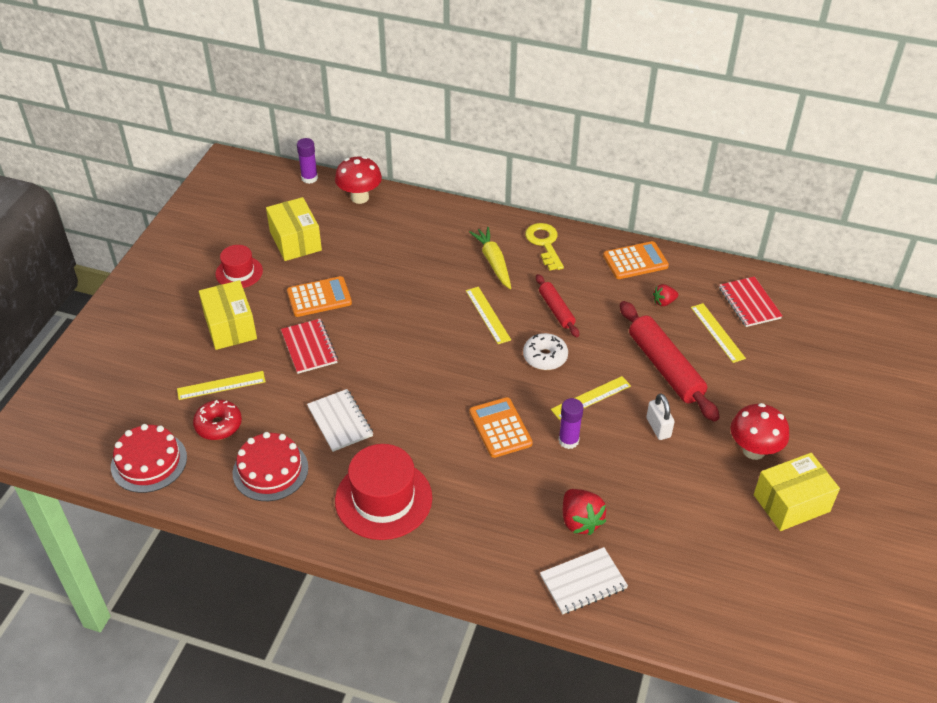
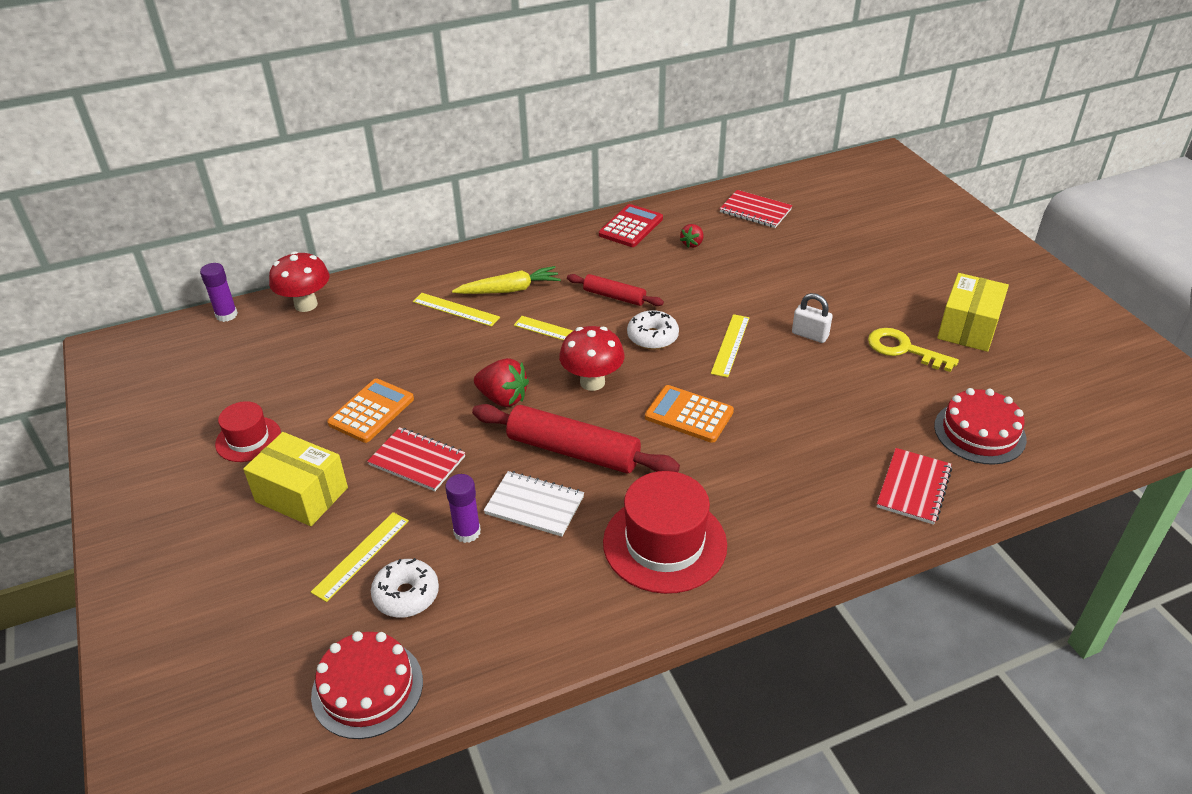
camera: 40 degrees left, 5 degrees down
red donut [193,400,242,440] -> white donut [371,558,439,618]
red cake [233,432,308,501] -> red cake moved to [934,388,1027,465]
yellow box [266,197,322,261] -> none
yellow carrot [469,227,511,289] -> yellow carrot turned 135 degrees clockwise [452,266,561,294]
yellow key [525,223,564,271] -> yellow key moved to [868,328,959,372]
white notebook [540,547,628,614] -> red notebook [877,448,952,525]
purple glue stick [558,398,583,449] -> purple glue stick moved to [445,474,481,543]
red strawberry [563,489,606,535] -> red strawberry moved to [474,358,529,407]
orange calculator [603,241,669,279] -> red calculator [599,204,663,247]
red rolling pin [620,301,720,422] -> red rolling pin moved to [472,404,680,473]
yellow ruler [691,303,746,363] -> yellow ruler moved to [413,293,500,327]
red mushroom [730,403,789,460] -> red mushroom moved to [559,326,625,391]

